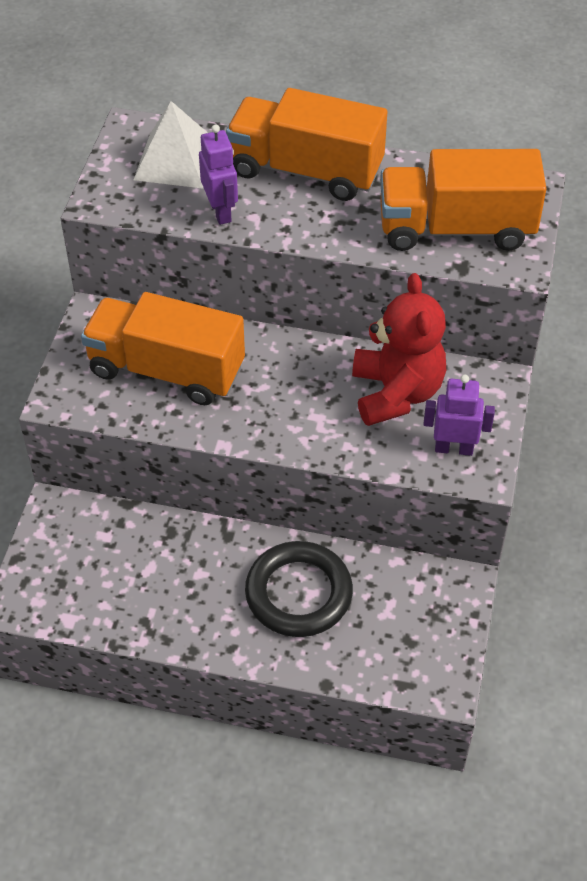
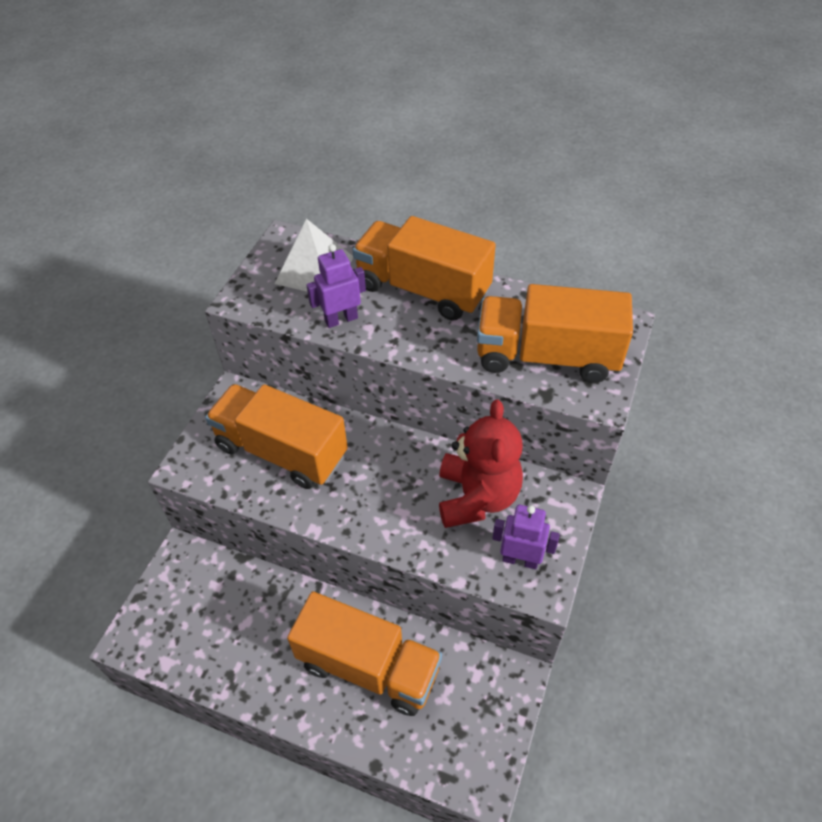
camera: 10 degrees right, 0 degrees up
purple robot [199,124,238,225] -> purple robot turned 105 degrees counterclockwise [306,244,366,328]
black ring [245,541,353,637] -> orange truck [287,591,442,716]

